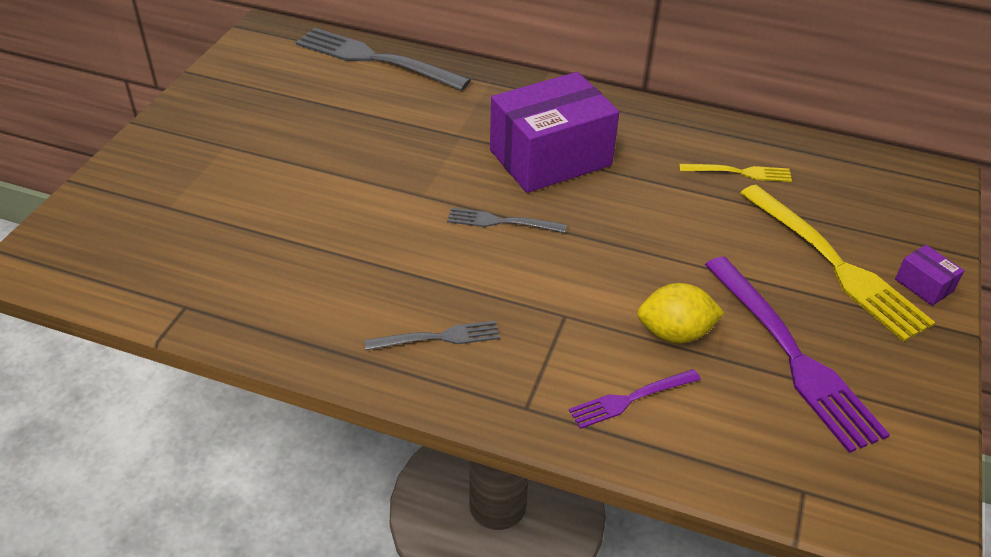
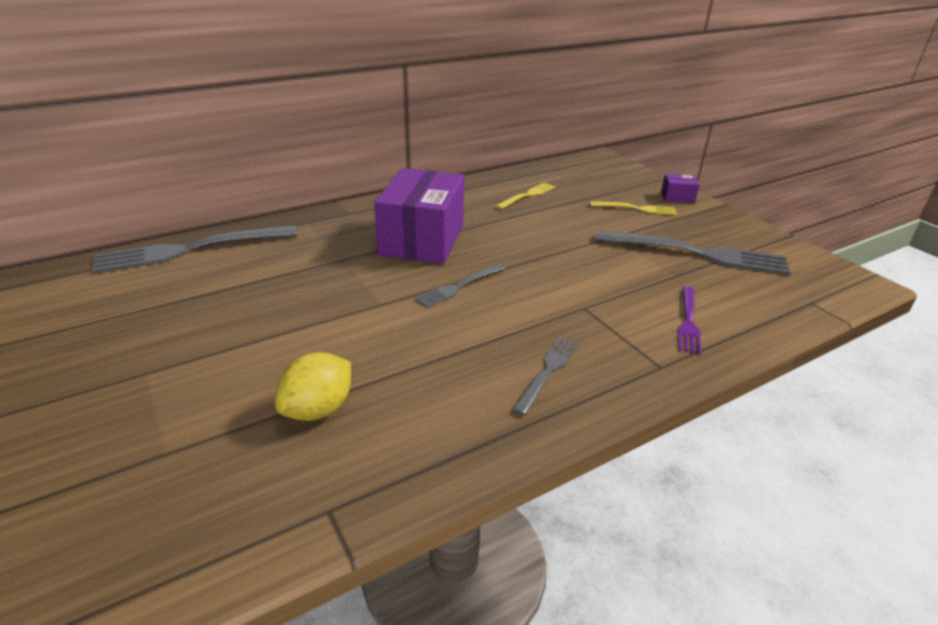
camera: 50 degrees left, 10 degrees down
yellow lemon [637,283,724,344] -> yellow lemon moved to [275,352,351,421]
purple fork [705,256,890,453] -> grey fork [596,230,790,275]
yellow fork [740,185,935,342] -> yellow fork [591,201,677,215], size x0.52

